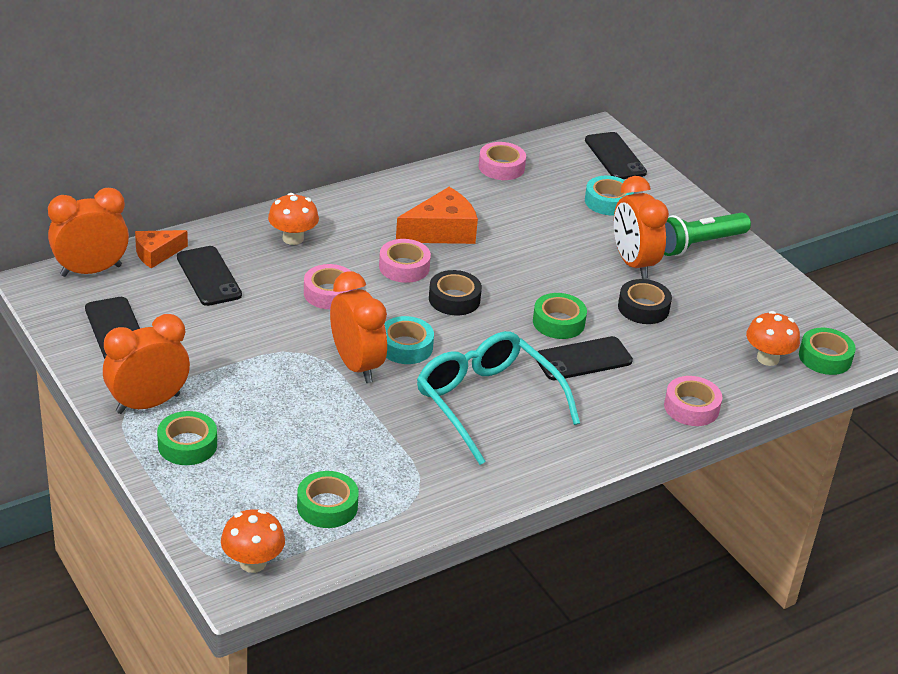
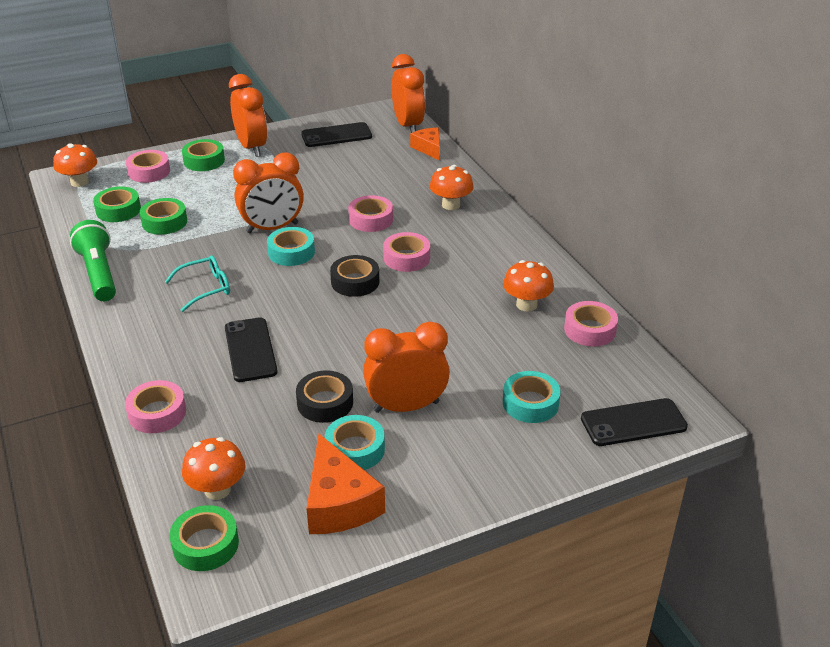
camera: 100 degrees right, 0 degrees up
black phone [177,246,242,306] -> none
orange cheese [396,187,478,244] -> orange cheese moved to [306,434,385,534]
turquoise glasses [417,331,580,465] -> turquoise glasses [165,255,230,312], size x0.52
green tape [533,293,587,339] -> green tape moved to [140,198,187,235]
green flashlight [664,213,751,256] -> green flashlight moved to [70,220,116,301]
none -> pink tape [126,150,170,183]
none -> turquoise tape [325,415,385,470]
none -> orange mushroom [503,260,554,312]

